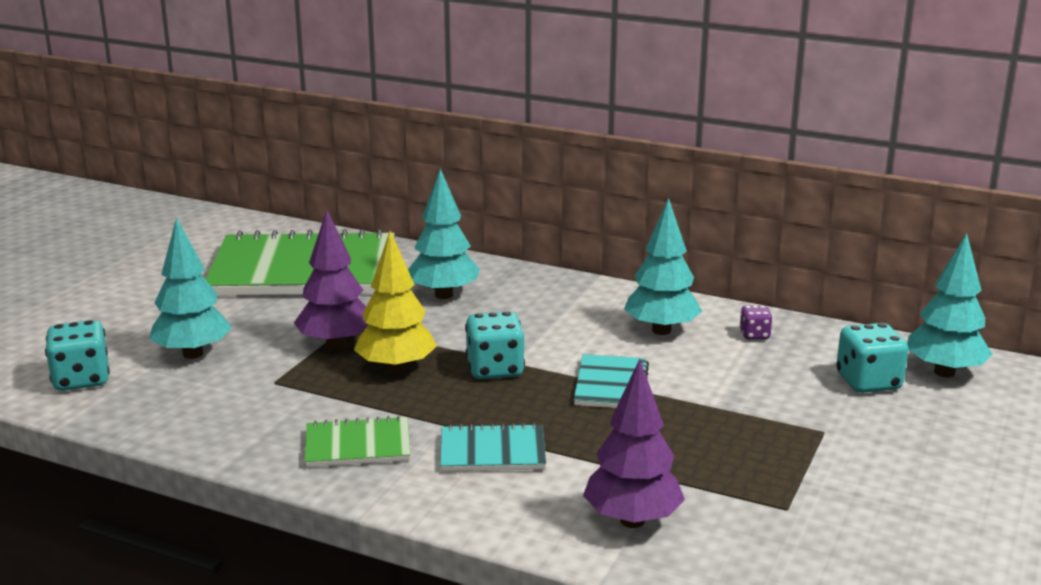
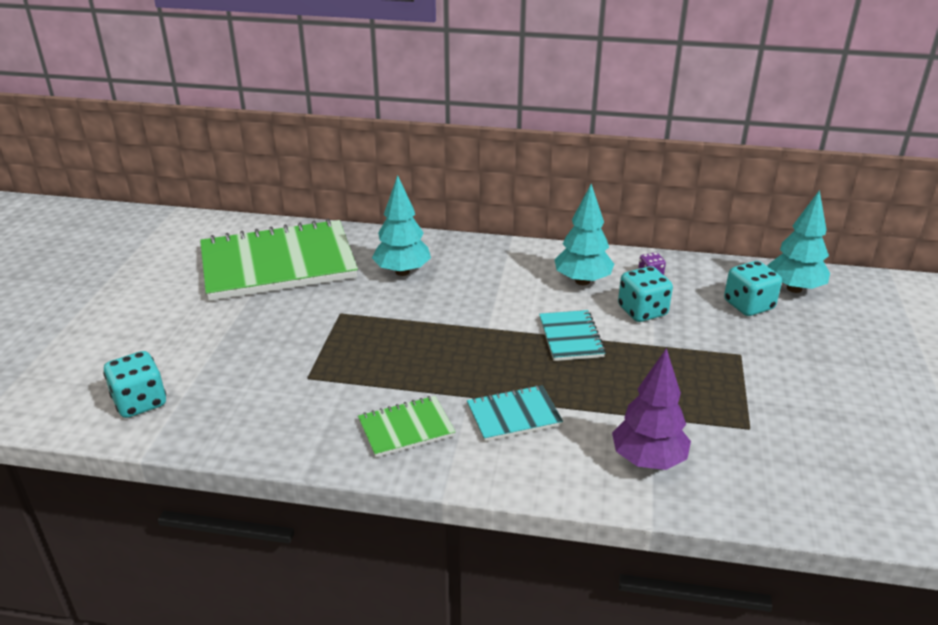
camera: 15 degrees left, 10 degrees up
turquoise tree [149,217,232,359] -> none
purple tree [294,210,369,349] -> none
yellow tree [354,231,437,374] -> none
turquoise dice [465,311,525,379] -> turquoise dice moved to [618,266,673,322]

